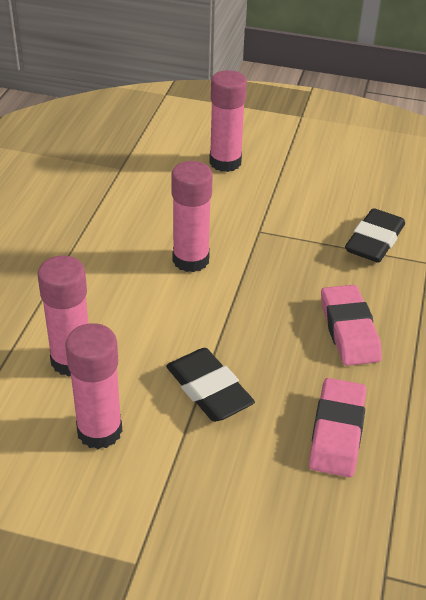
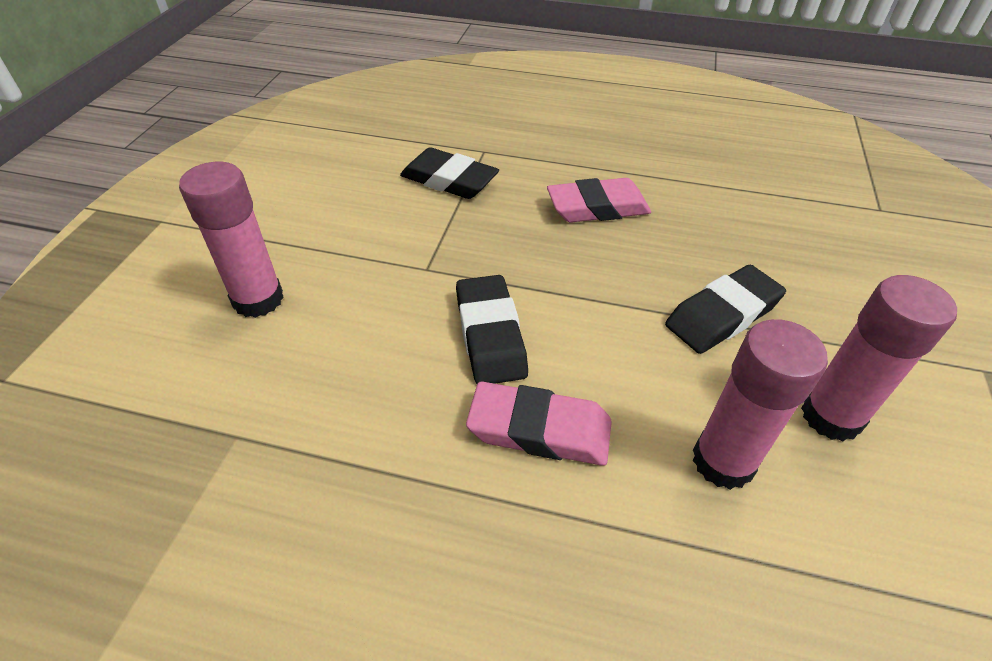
camera: 90 degrees left, 5 degrees up
pink glue stick [171,161,213,272] -> black eraser [456,275,528,384]
pink eraser [309,378,366,477] -> pink eraser moved to [466,382,612,466]

